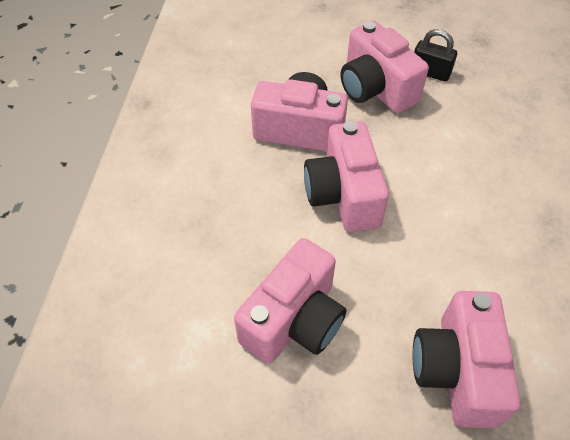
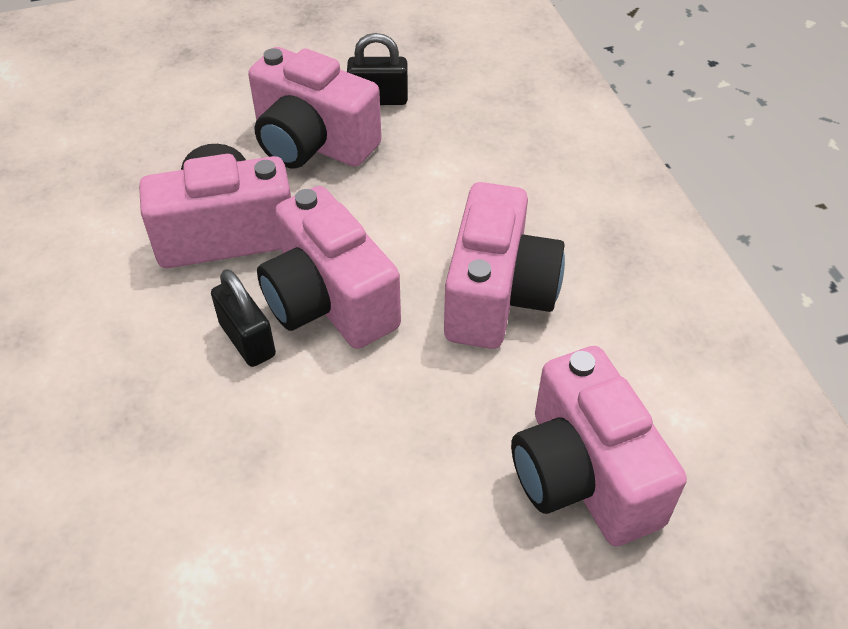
camera: 25 degrees left, 5 degrees down
pink camera [234,238,346,364] -> pink camera moved to [444,182,565,349]
none -> black padlock [211,269,276,367]

